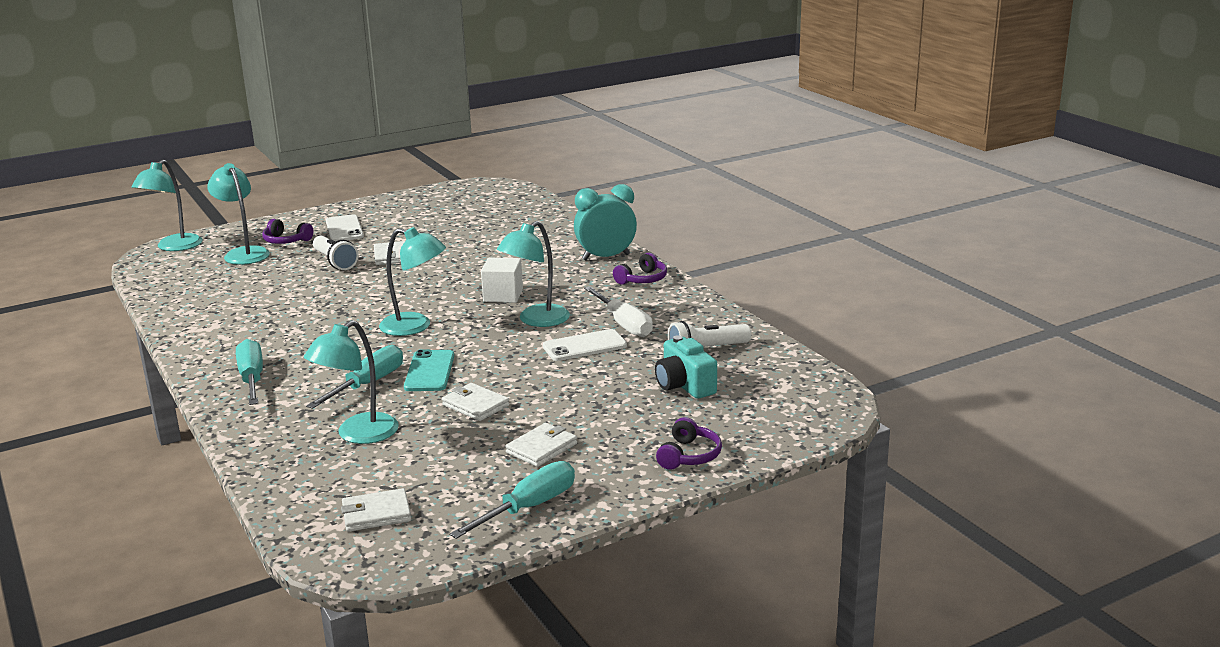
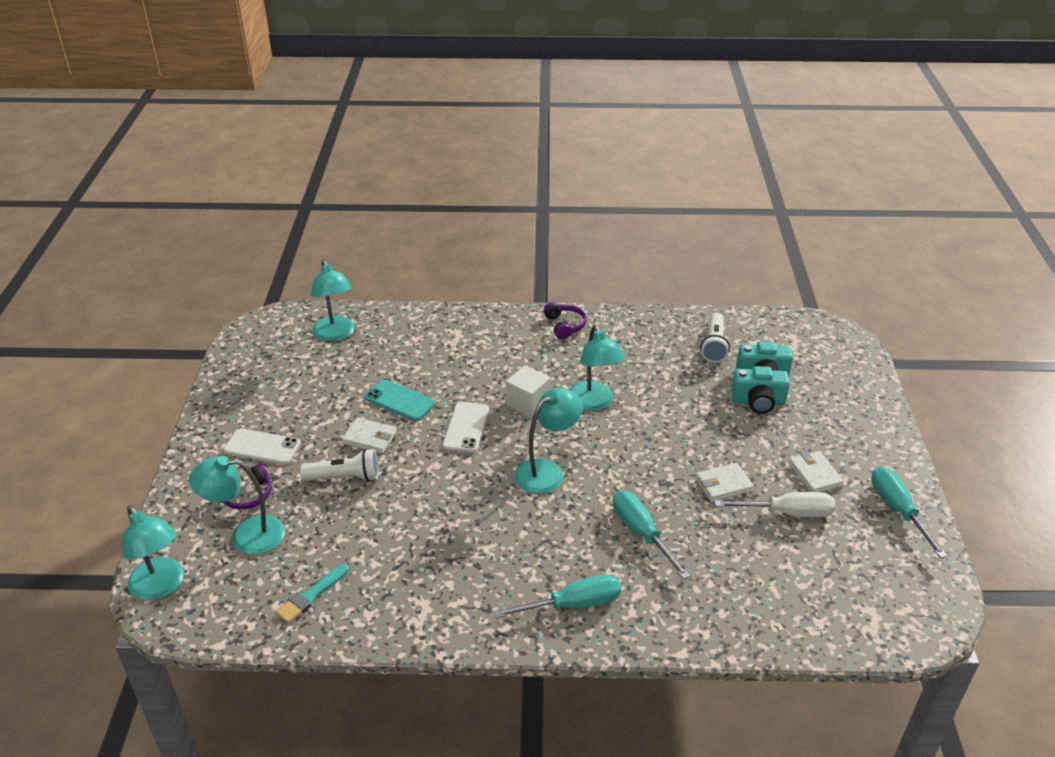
camera: 60 degrees left, 15 degrees up
turquoise screwdriver [236,339,263,405] -> turquoise screwdriver turned 150 degrees clockwise [493,575,621,618]
turquoise lamp [304,320,399,444] -> turquoise lamp moved to [311,260,354,342]
white wallet [341,488,411,532] -> none
turquoise phone [404,349,454,391] -> turquoise phone moved to [365,379,435,421]
white phone [543,329,627,361] -> white phone moved to [442,402,489,453]
turquoise clock [574,184,637,260] -> none
white screwdriver [584,286,653,337] -> white screwdriver moved to [714,492,836,517]
purple headphones [656,417,722,470] -> none
none -> turquoise brush [276,564,349,624]
none -> turquoise camera [731,366,790,414]

